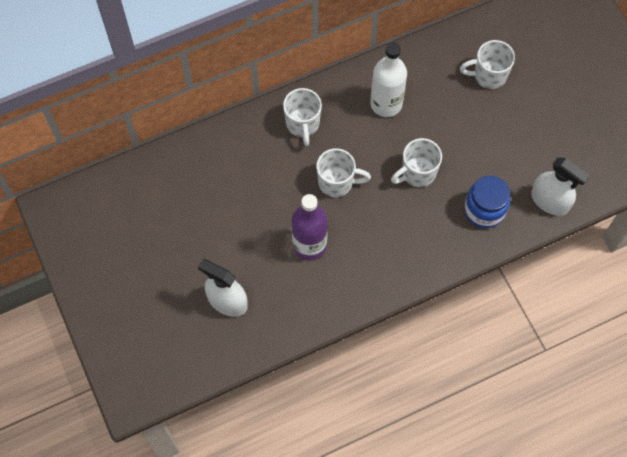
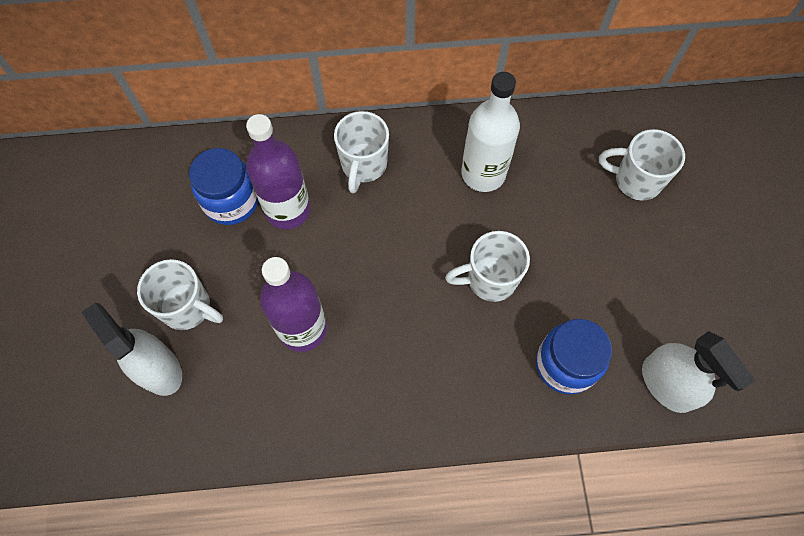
camera: 20 degrees right, 0 degrees up
white mug [316,148,371,197] -> white mug moved to [137,259,223,330]
none -> blue jar [189,148,258,225]
none -> purple bottle [246,114,311,229]

